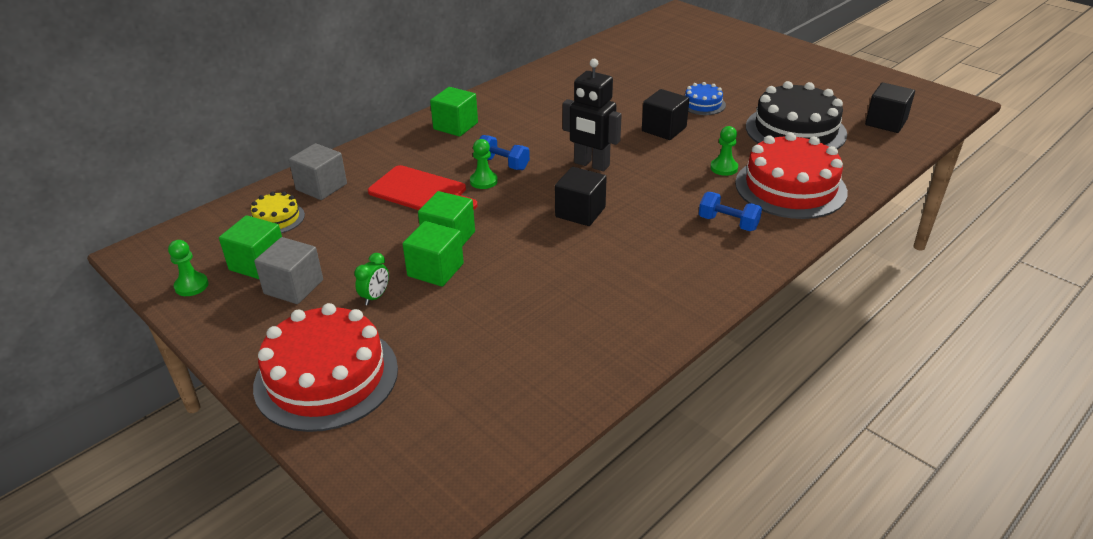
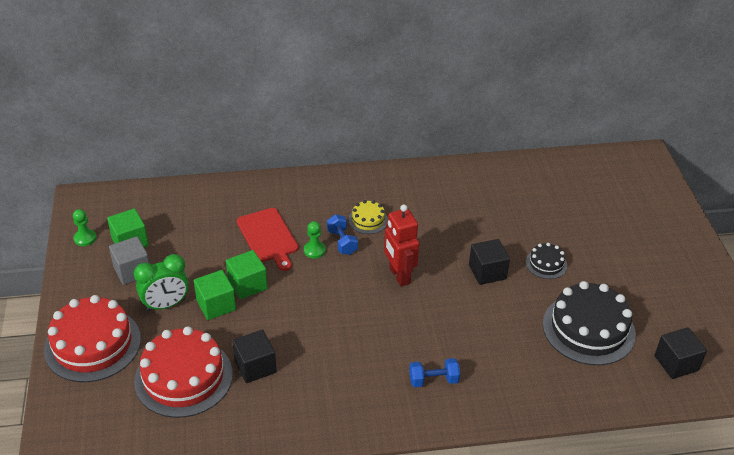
camera: 35 degrees right, 5 degrees up
yellow cake [251,191,305,233] -> yellow cake moved to [349,200,388,234]
grey cube [289,143,347,200] -> none
green clock [354,253,389,305] -> green clock [134,254,189,312], size x1.86
green cube [430,87,478,137] -> none
black cube [555,167,607,226] -> black cube moved to [232,330,277,383]
black robot [563,59,622,171] -> red robot [384,205,419,286]
blue cake [685,82,726,115] -> black cake [526,243,567,279]
blue dumbbell [699,192,762,231] -> blue dumbbell turned 75 degrees counterclockwise [409,358,460,387]
green pawn [710,126,738,176] -> none
red cake [735,132,848,219] -> red cake moved to [134,326,233,418]

